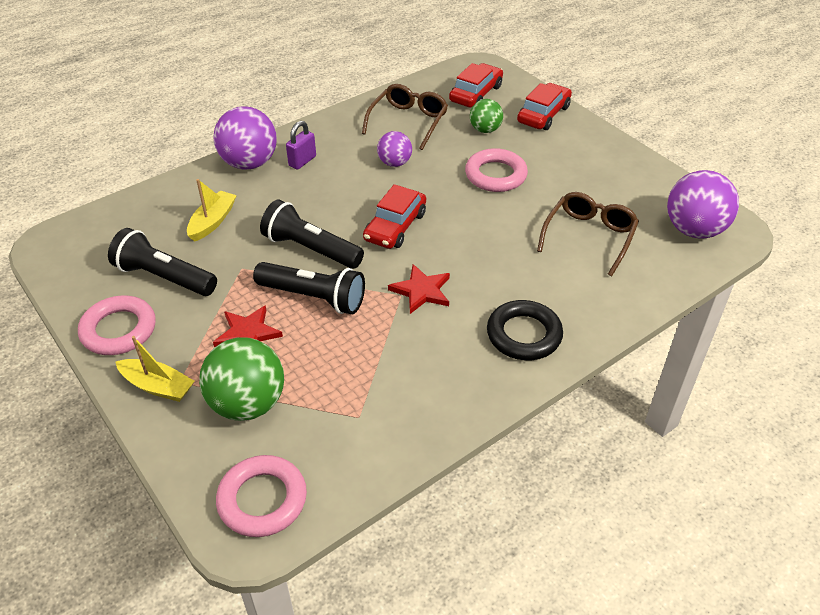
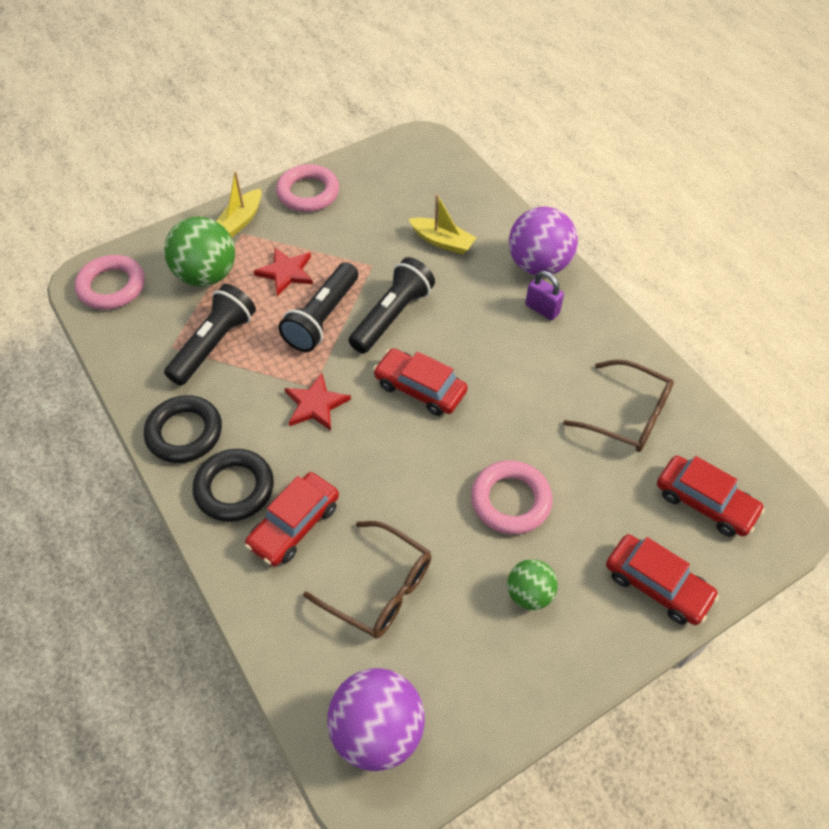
camera: 95 degrees right, 10 degrees up
black flashlight [108,228,217,296] -> black flashlight moved to [164,284,256,386]
purple ball [377,131,412,167] -> none
green ball [470,99,503,133] -> green ball moved to [507,559,558,610]
none -> black ring [144,395,222,463]
none -> red car [245,472,339,566]

